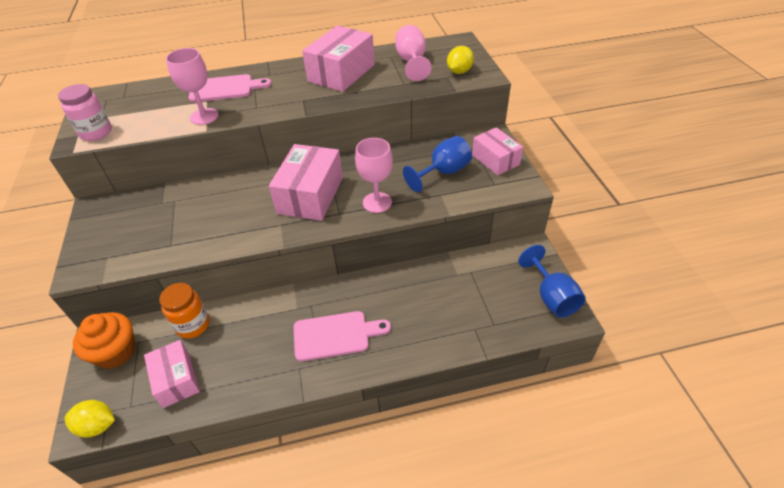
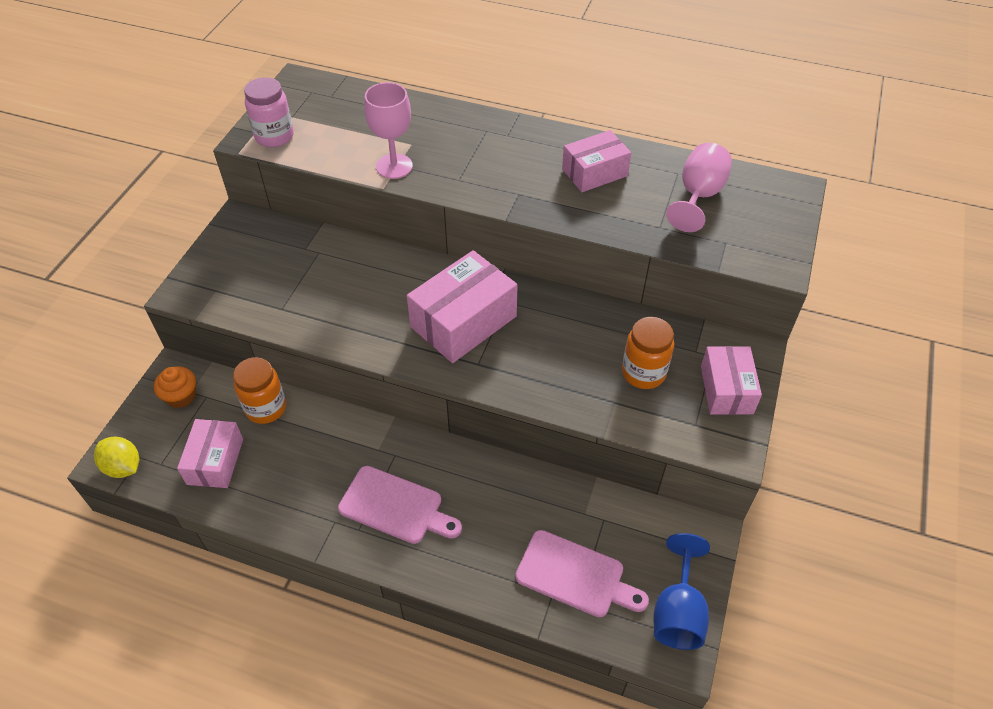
camera: 30 degrees right, 5 degrees up
orange cupcake [73,312,136,369] -> orange cupcake [154,366,196,408], size x0.65
pink cutting board [188,74,272,102] -> pink cutting board moved to [515,530,649,617]
pink box [302,25,375,92] -> pink box [562,130,631,192], size x0.64
pink goblet [355,138,393,213] -> none
blue goblet [403,136,472,192] -> orange jar [622,317,674,389]
yellow lemon [447,46,474,74] -> none

